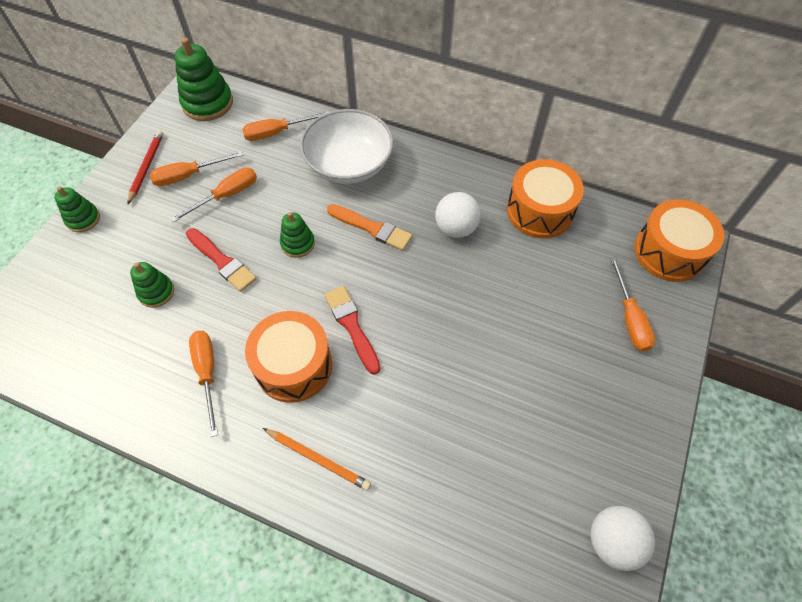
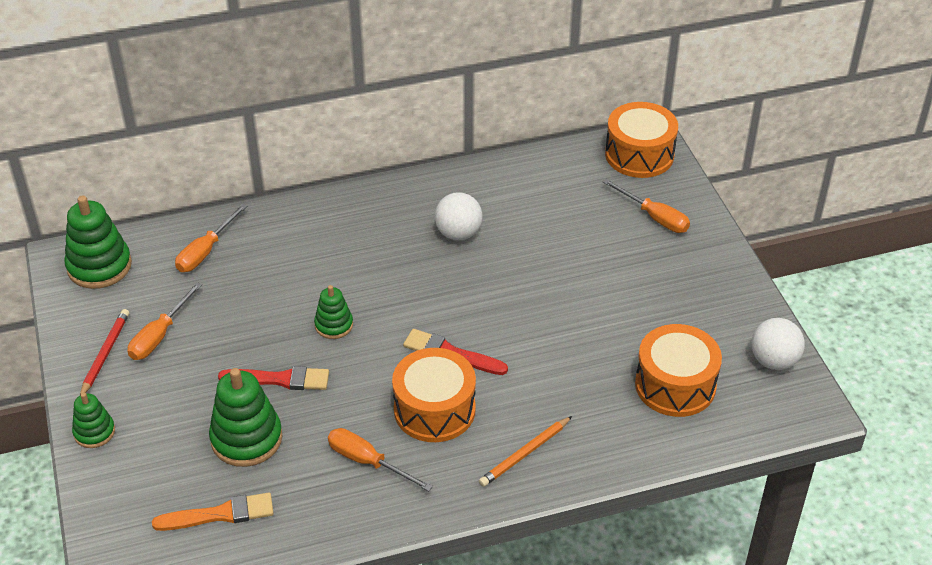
camera: 40 degrees left, 15 degrees down
red pencil [128,130,163,204] -> red pencil turned 45 degrees clockwise [80,309,129,395]
green stacking toy [130,262,174,308] -> green stacking toy [209,368,283,467], size x1.73
orange screwdriver [170,168,257,222] -> none
orange pencil [263,428,371,491] -> orange pencil turned 150 degrees clockwise [479,416,572,487]
white bowl [300,109,394,184] -> none
orange brush [327,204,412,251] -> orange brush moved to [152,493,274,531]
orange drum [507,159,584,238] -> orange drum moved to [635,324,722,417]

